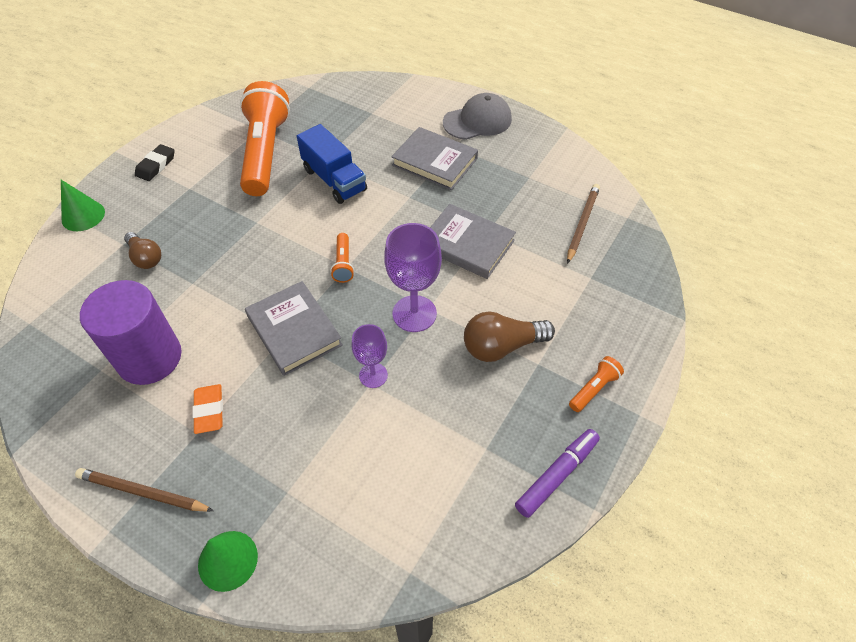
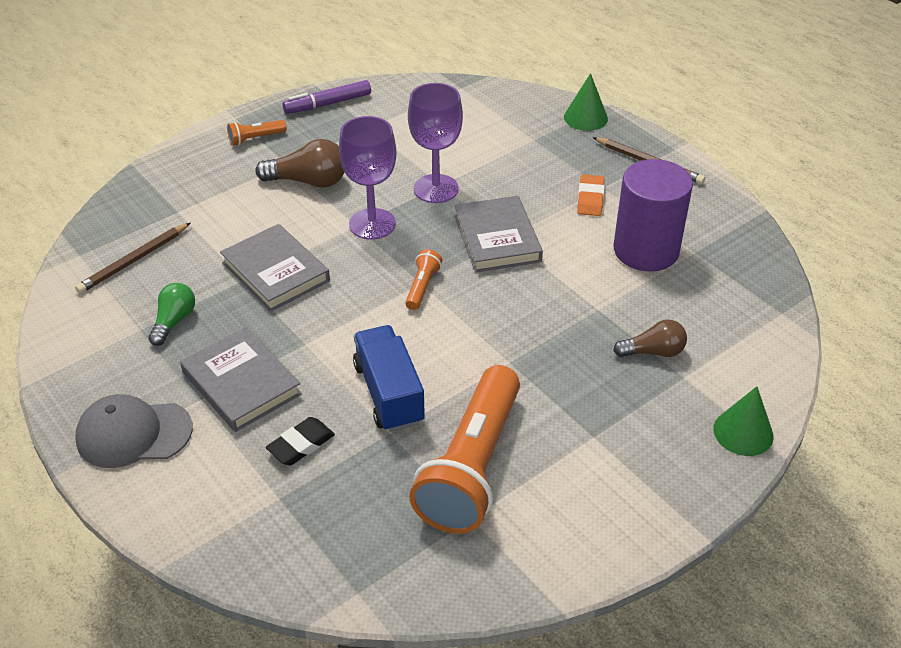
camera: 160 degrees left, 10 degrees down
brown light bulb [124,232,161,269] -> brown light bulb turned 105 degrees clockwise [613,320,687,357]
black eraser [135,144,175,181] -> black eraser moved to [266,417,335,465]
purple goblet [352,324,388,388] -> purple goblet [408,83,463,203], size x1.65
none -> green light bulb [148,283,195,346]

